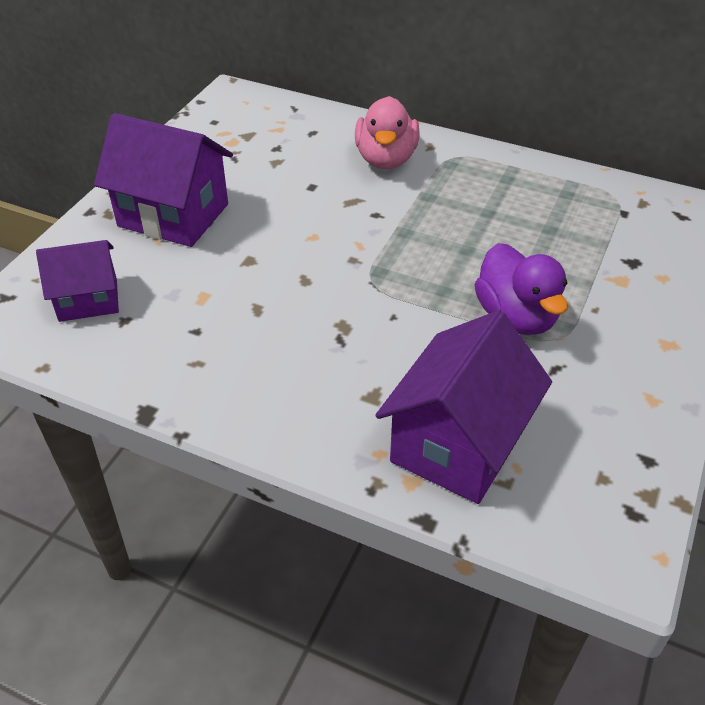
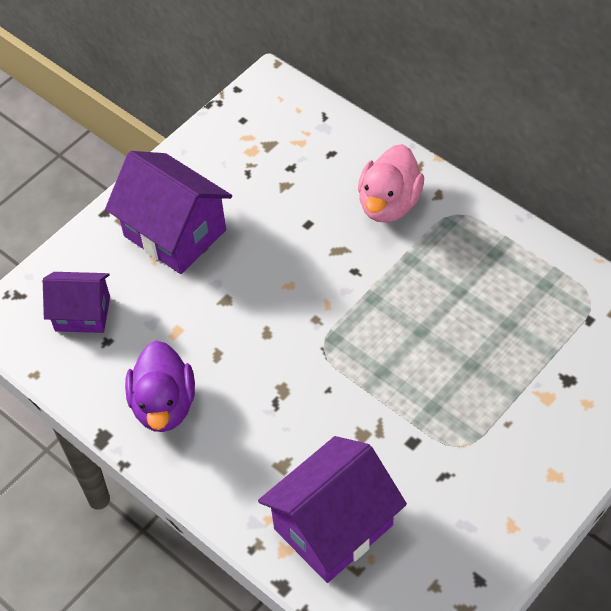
camera: 20 degrees right, 10 degrees up
purple duck [475,243,568,335] -> purple duck moved to [125,341,195,432]

